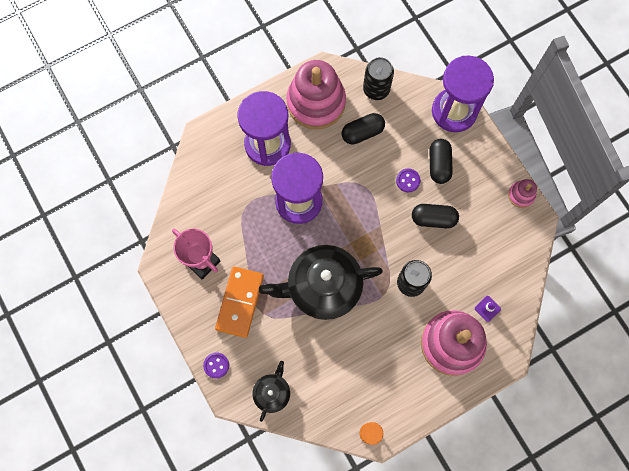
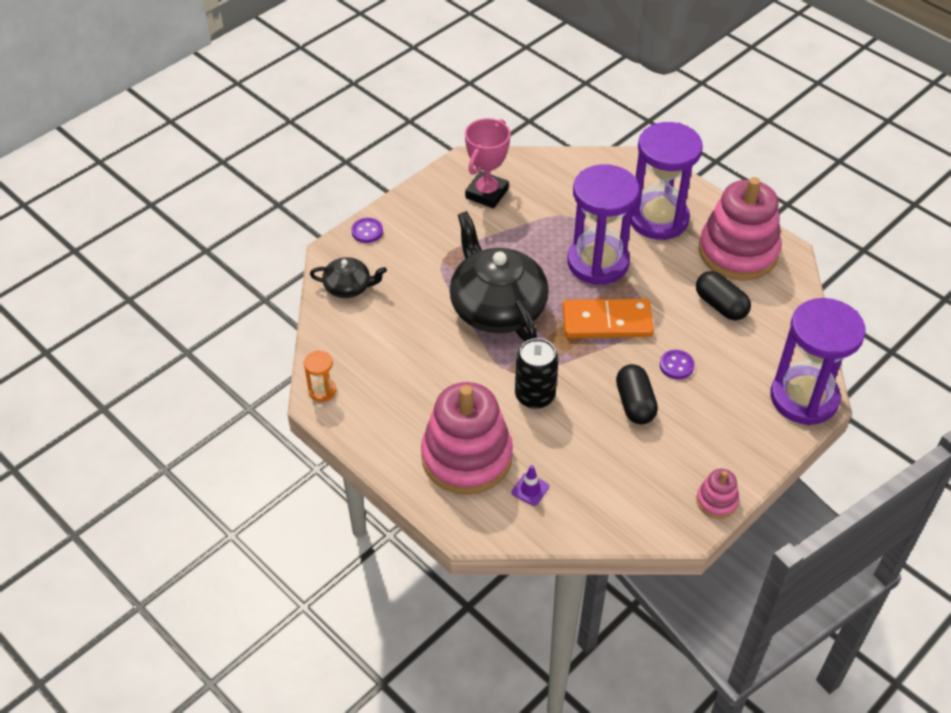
camera: 75 degrees right, 25 degrees down
orange domino [215,267,264,338] -> orange domino moved to [562,299,654,338]
black can [363,57,394,100] -> none
black capsule [429,139,453,184] -> none

